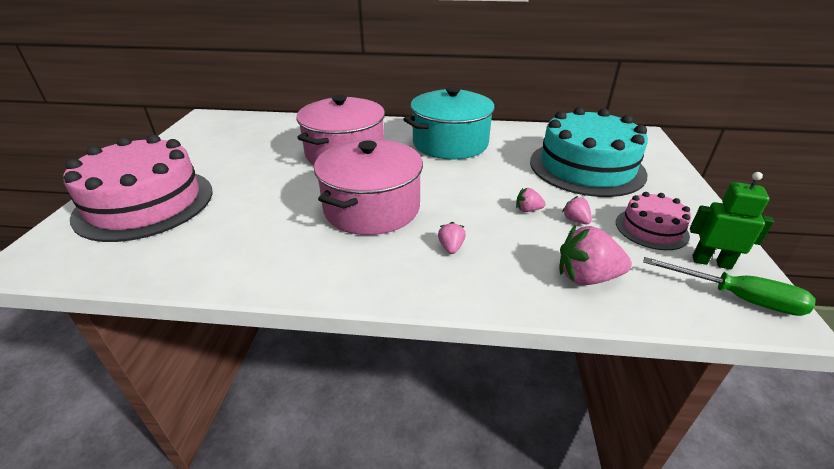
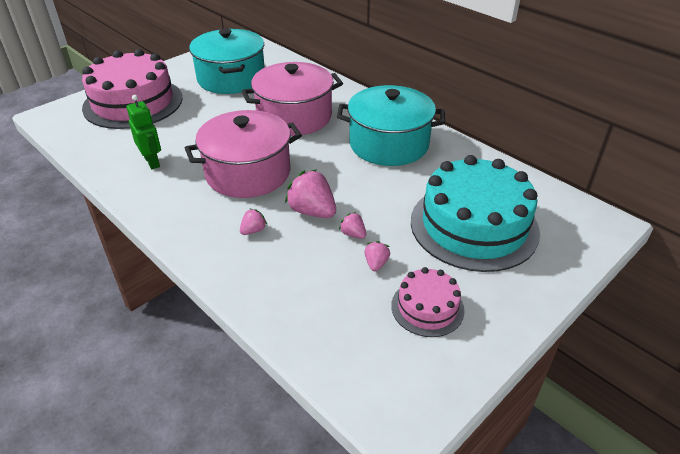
camera: 40 degrees right, 5 degrees up
pink strawberry [559,226,632,285] -> pink strawberry moved to [285,169,336,218]
green screwdriver [643,257,816,316] -> none
green robot [690,172,774,269] -> green robot moved to [127,95,161,169]
none -> turquoise pot [189,29,265,94]

